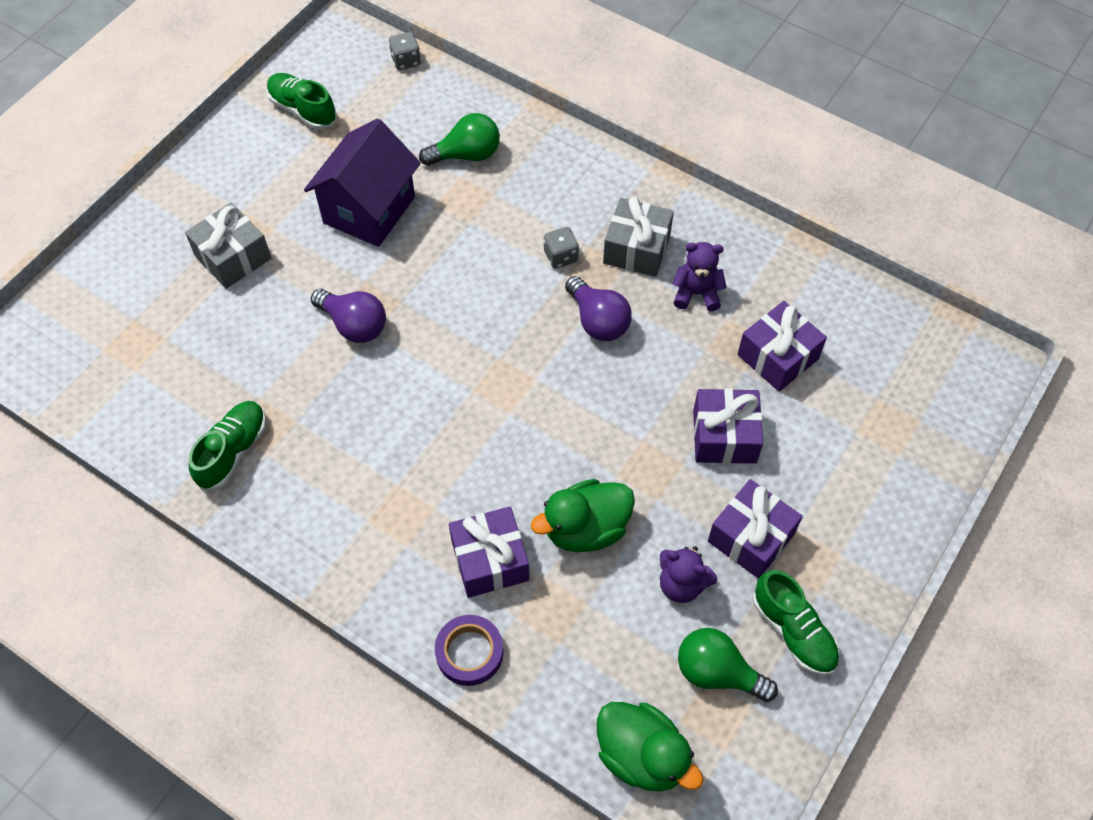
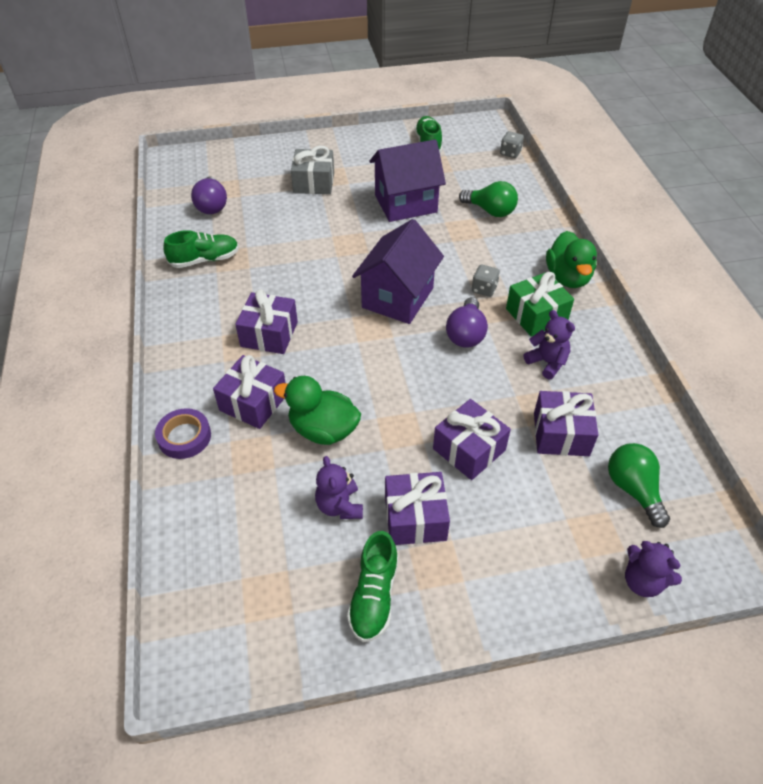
camera: 45 degrees right, 10 degrees down
purple light bulb [311,289,386,343] -> purple light bulb moved to [191,176,227,214]
green duck [597,702,703,792] -> green duck moved to [546,231,597,288]
grey gift [603,197,674,277] -> green gift [506,272,574,336]
green light bulb [678,628,778,702] -> green light bulb moved to [608,443,670,528]
none -> purple gift [235,289,298,354]
none -> purple house [352,219,444,324]
none -> purple teddy bear [625,541,682,597]

